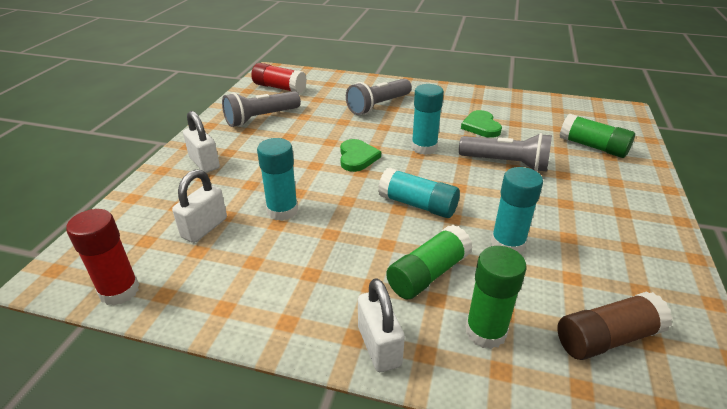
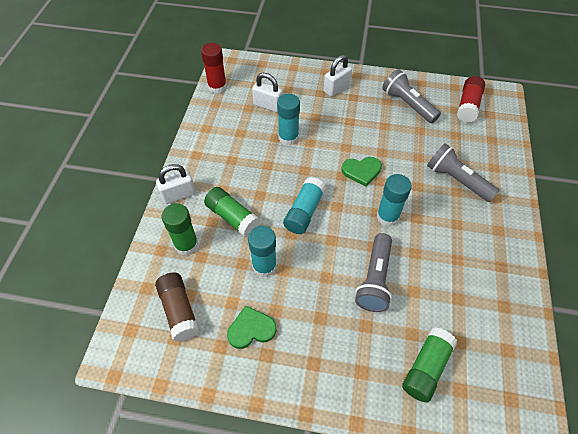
camera: 85 degrees right, 20 degrees up
green heart [461,110,502,138] -> green heart moved to [227,306,276,349]

